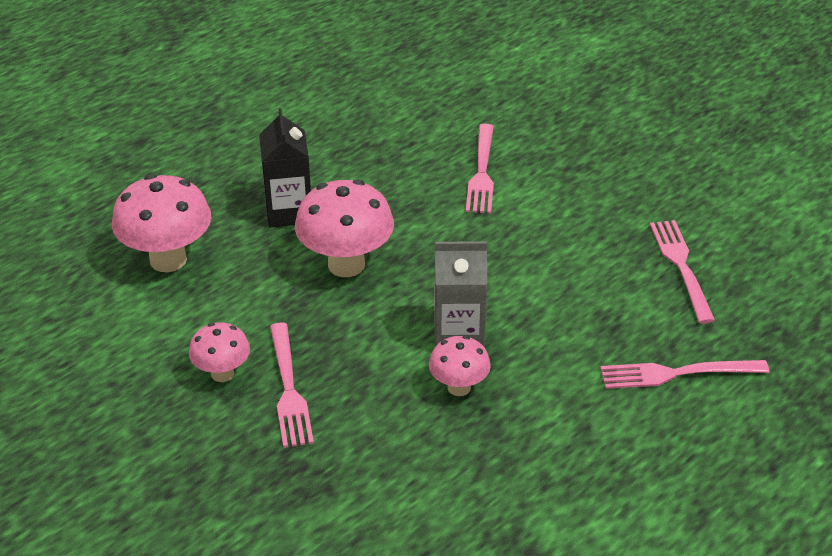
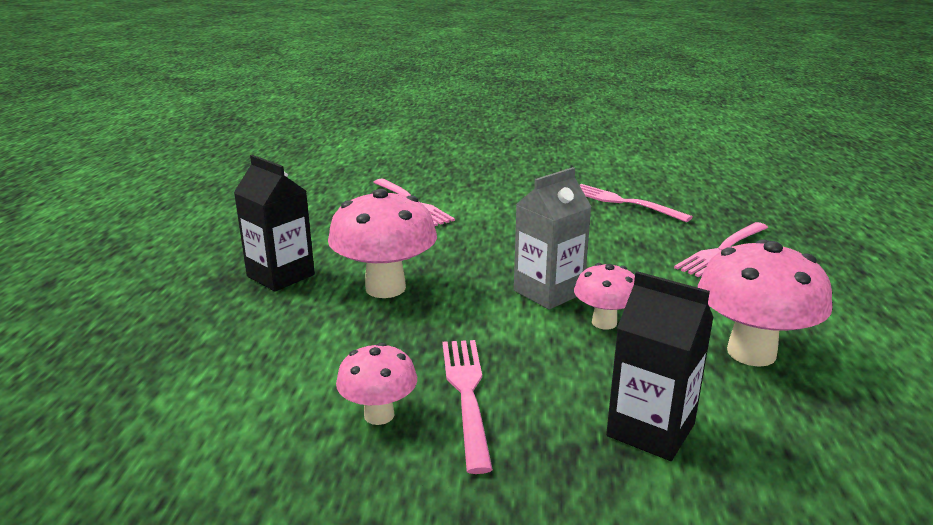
camera: 40 degrees left, 15 degrees down
pink mushroom [112,174,212,272] -> pink mushroom moved to [698,239,832,367]
pink fork [270,323,314,448] -> pink fork turned 135 degrees counterclockwise [442,340,493,474]
none -> black carton [606,271,714,461]

